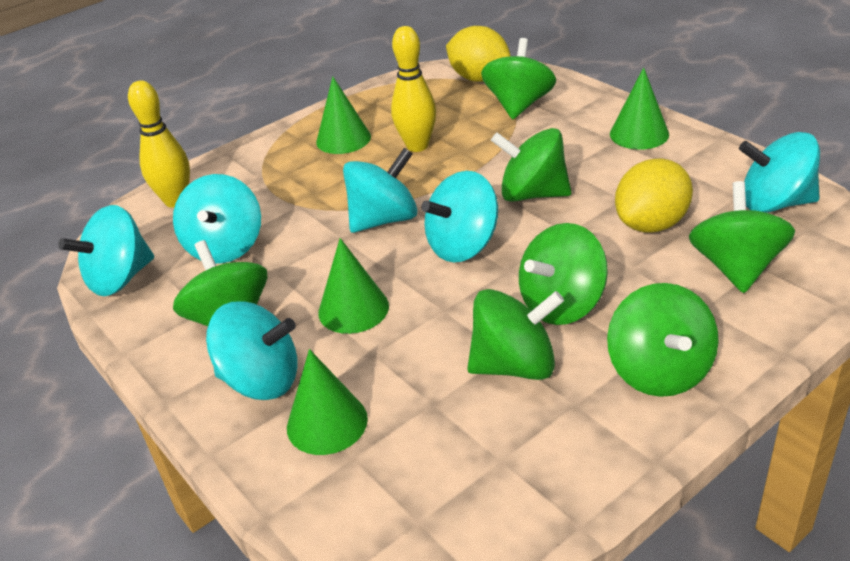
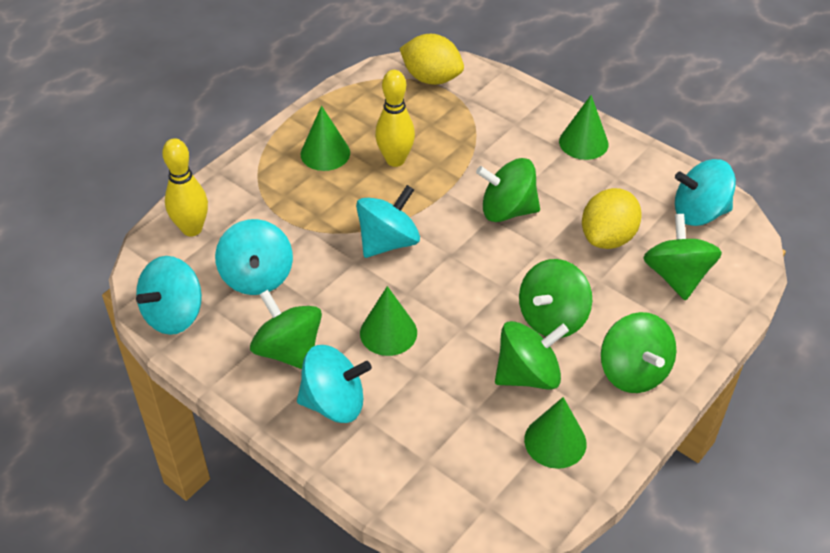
camera: 15 degrees left, 10 degrees up
green cone [287,349,368,455] -> green cone moved to [524,397,587,469]
turquoise spinning top [421,171,498,262] -> none
green spinning top [481,38,556,119] -> none

